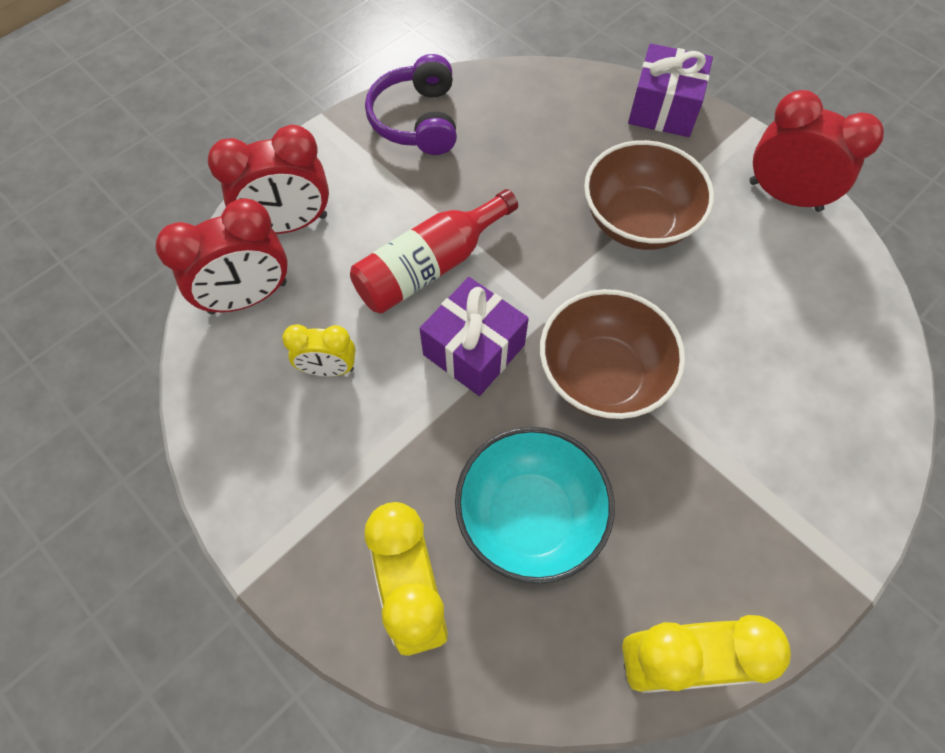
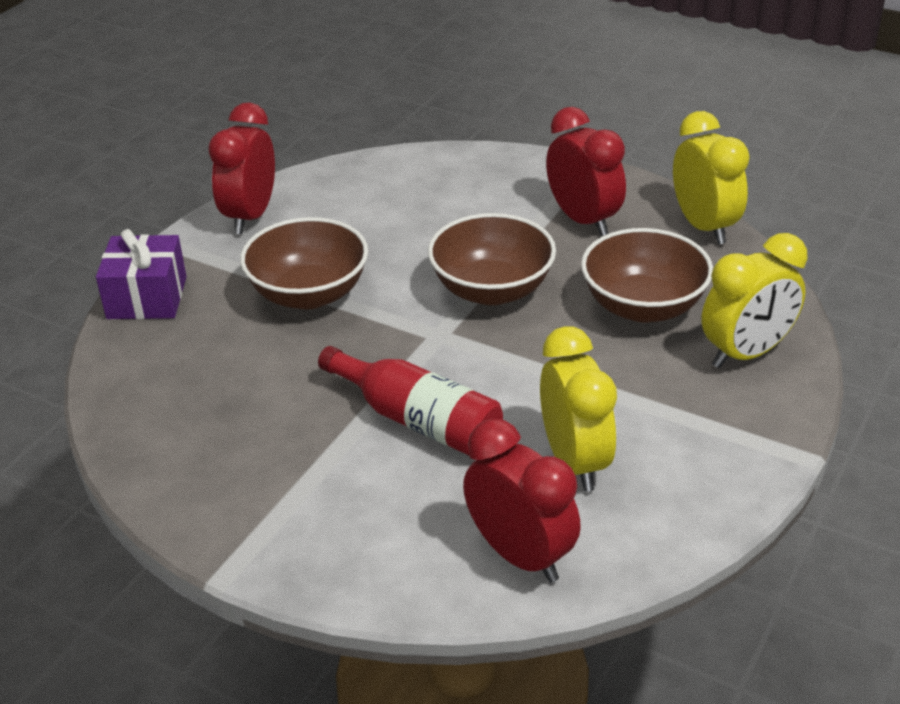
camera: 105 degrees left, 25 degrees down
red clock [208,125,329,234] -> red clock moved to [546,107,626,236]
yellow clock [282,324,356,376] -> yellow clock [540,326,617,491], size x1.70
purple headphones [365,54,457,155] -> none
purple gift [420,277,529,396] -> none
turquoise bowl [455,427,615,584] -> brown bowl [581,228,713,323]

